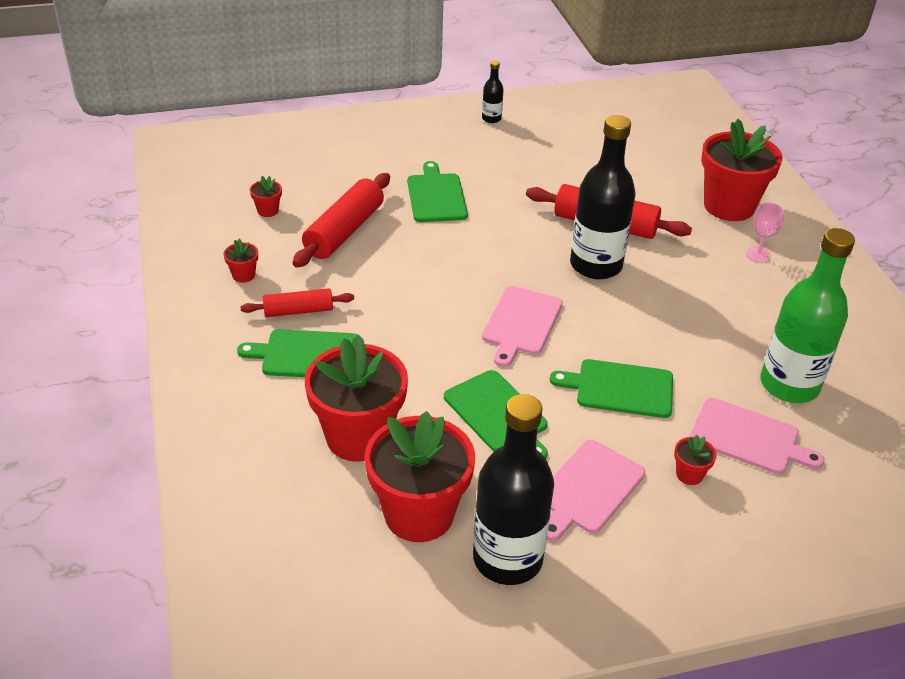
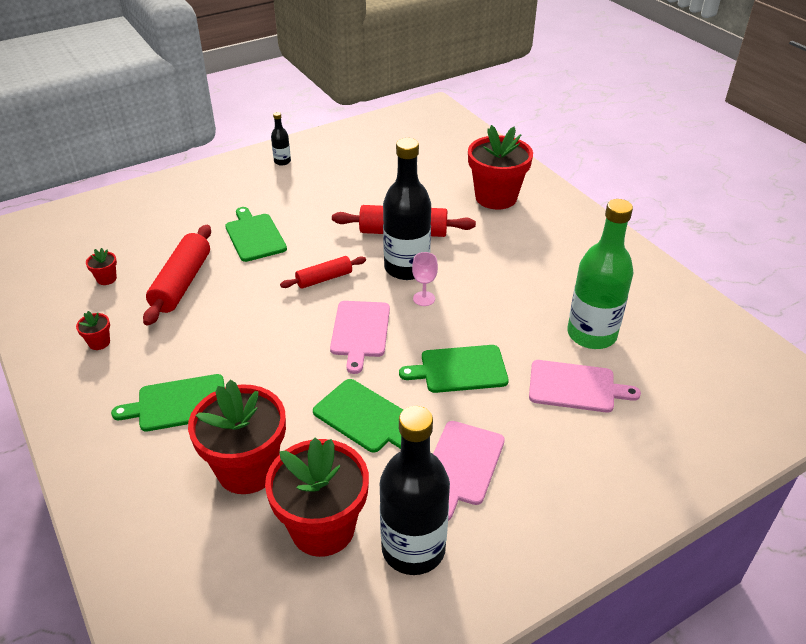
camera: 15 degrees left, 0 degrees up
red rolling pin [241,289,354,317] -> red rolling pin moved to [280,256,366,289]
red flower pot [674,435,717,485] -> none
pink goblet [746,202,784,263] -> pink goblet moved to [412,252,438,306]

